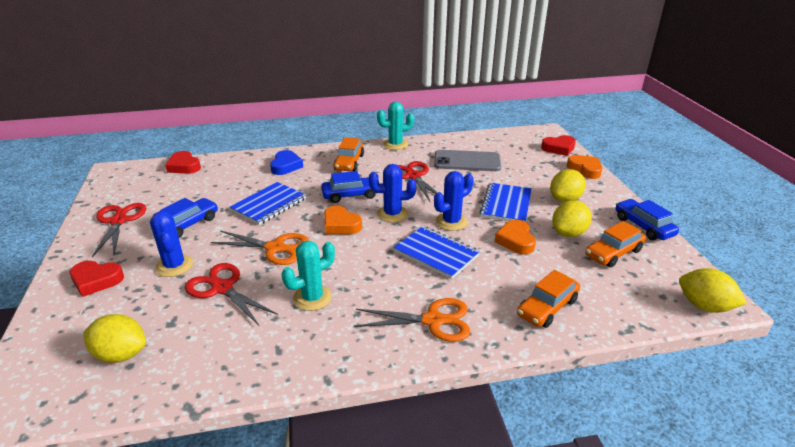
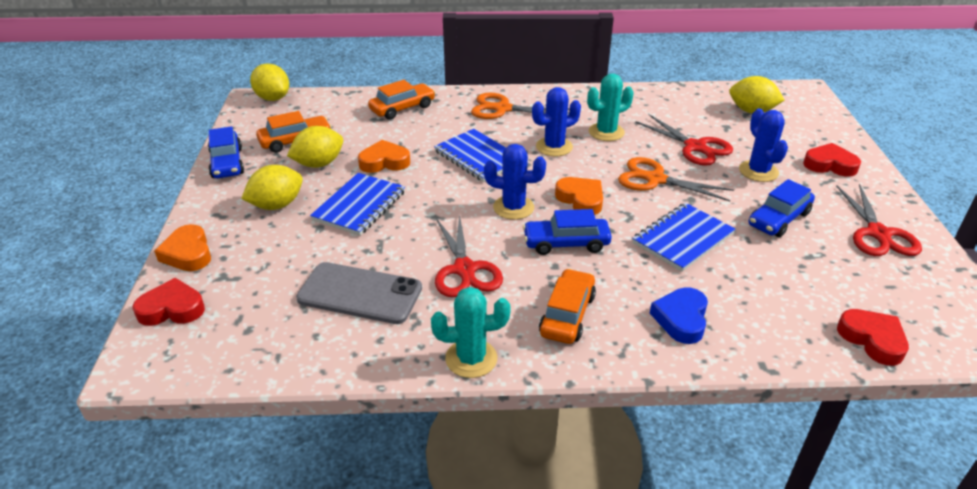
camera: 170 degrees left, 5 degrees up
blue cactus [434,171,474,231] -> blue cactus moved to [532,87,581,156]
orange heart [495,220,536,255] -> orange heart turned 105 degrees counterclockwise [358,140,410,173]

